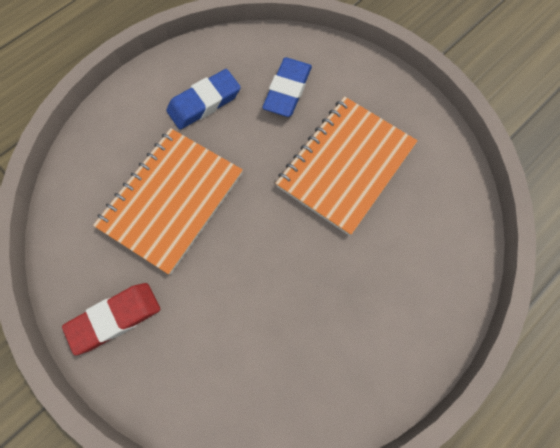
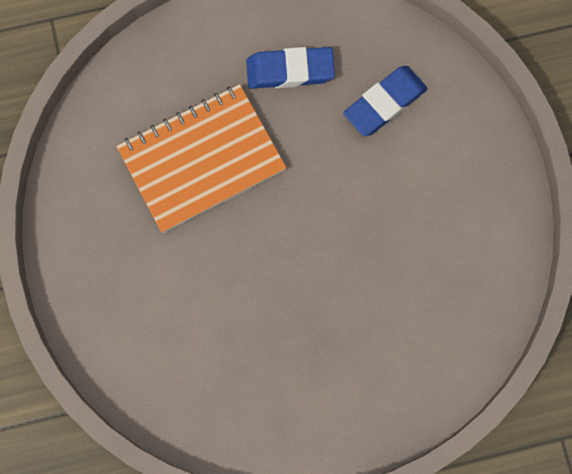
camera: 30 degrees right, 5 degrees up
red eraser [62,283,160,355] -> none
orange notebook [275,97,418,236] -> none

